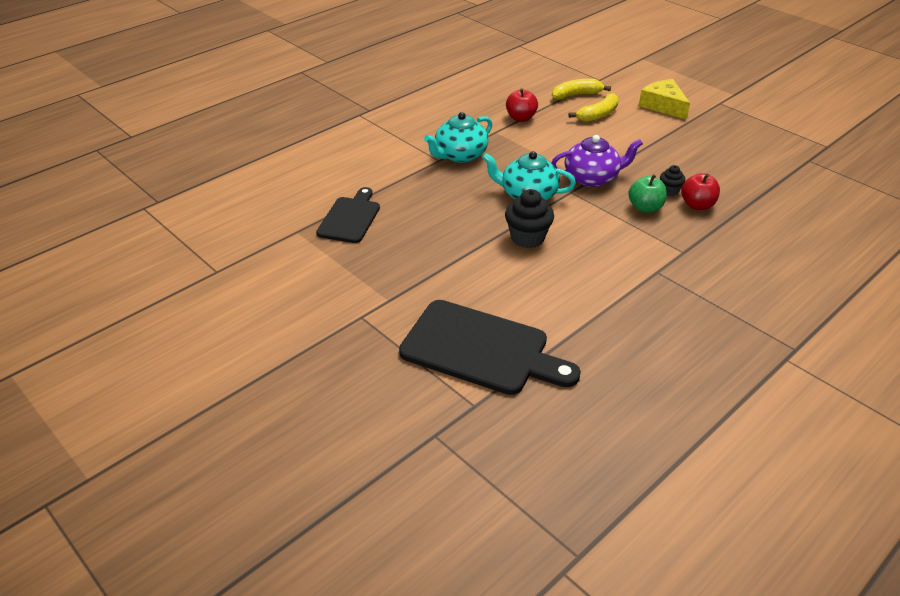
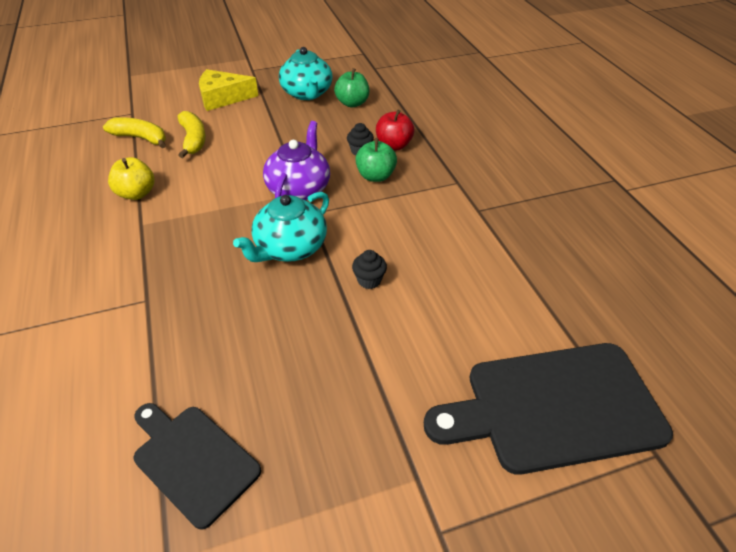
camera: 65 degrees left, 5 degrees up
black cutting board [399,300,581,395] -> black cutting board turned 150 degrees counterclockwise [424,343,673,475]
turquoise teapot [424,112,492,163] -> turquoise teapot moved to [279,47,333,100]
black cupcake [505,189,554,248] -> black cupcake [352,250,387,289], size x0.56
red apple [506,88,538,122] -> yellow apple [108,157,155,200]
yellow banana [552,79,611,100] -> yellow banana turned 105 degrees clockwise [103,117,166,148]
none -> green apple [334,68,369,107]

